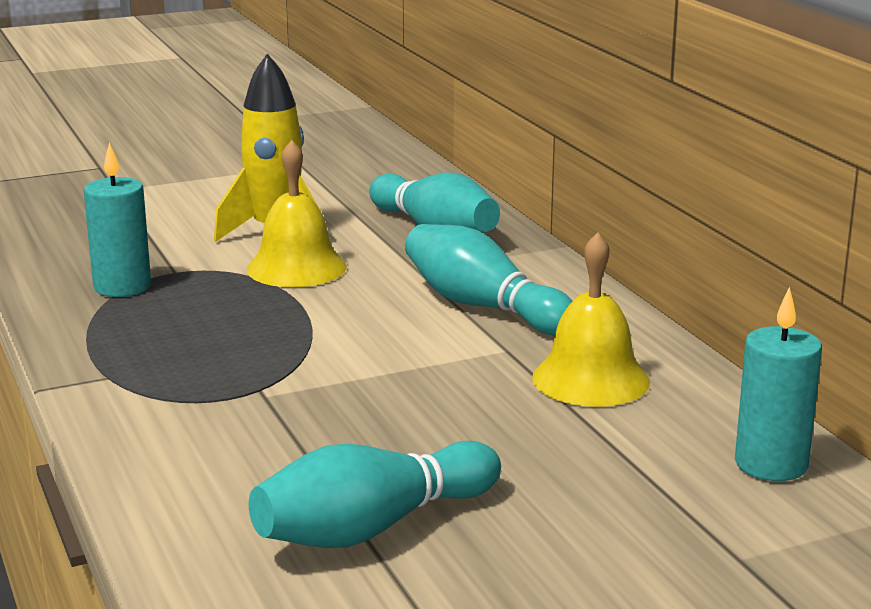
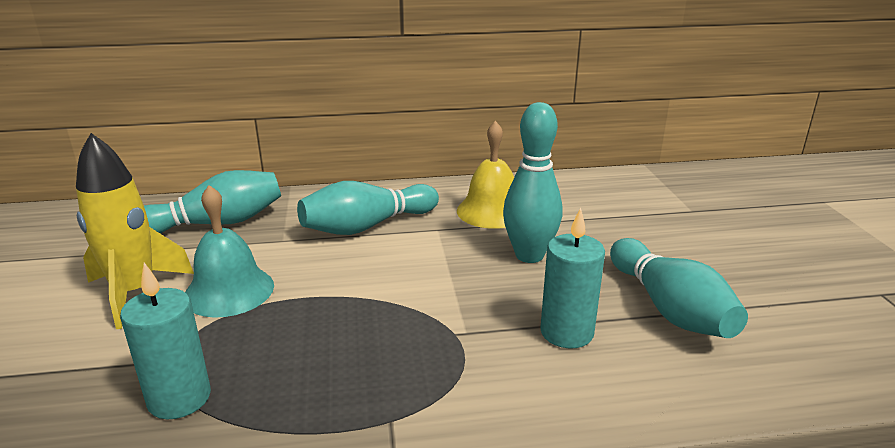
camera: 75 degrees left, 5 degrees up
yellow bell [247,140,347,287] -> turquoise bell [185,185,274,318]
turquoise candle [735,287,822,481] -> turquoise candle moved to [540,208,605,348]
none -> turquoise bowling pin [503,102,562,263]

